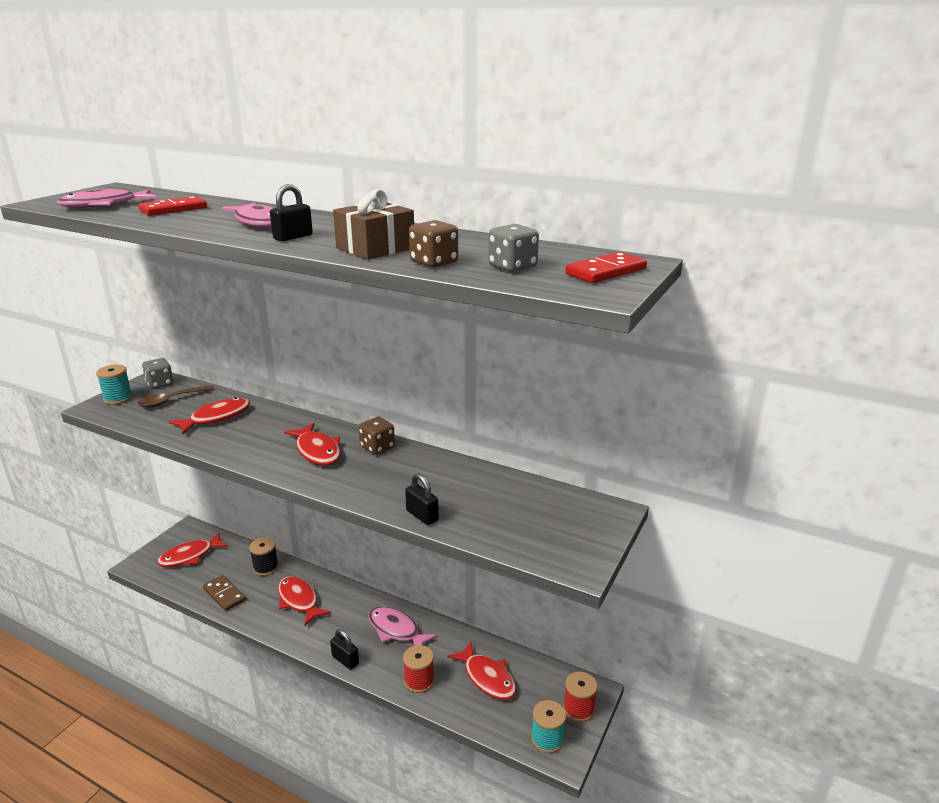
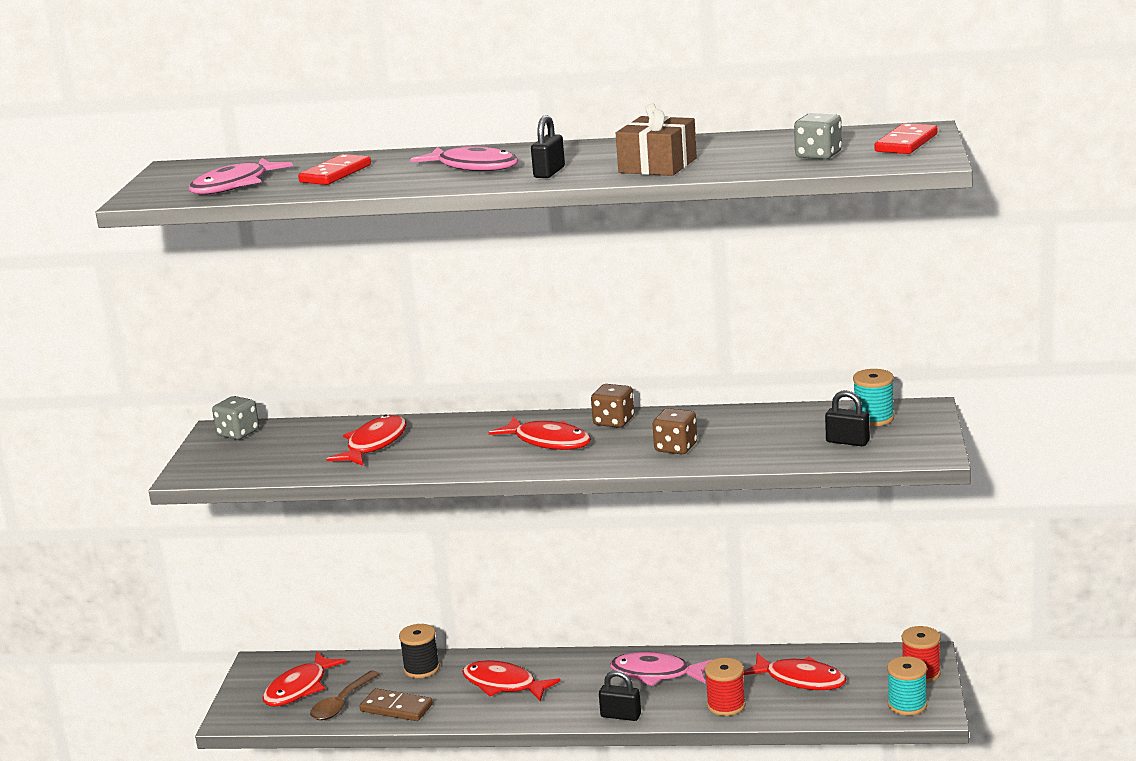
camera: 20 degrees left, 5 degrees down
turquoise spool [96,364,133,405] -> turquoise spool moved to [853,369,894,426]
brown spoon [138,385,214,408] -> brown spoon moved to [310,670,380,720]
black padlock [405,473,439,525] -> black padlock moved to [825,390,870,446]
brown dice [409,220,458,268] -> brown dice moved to [652,408,697,454]

